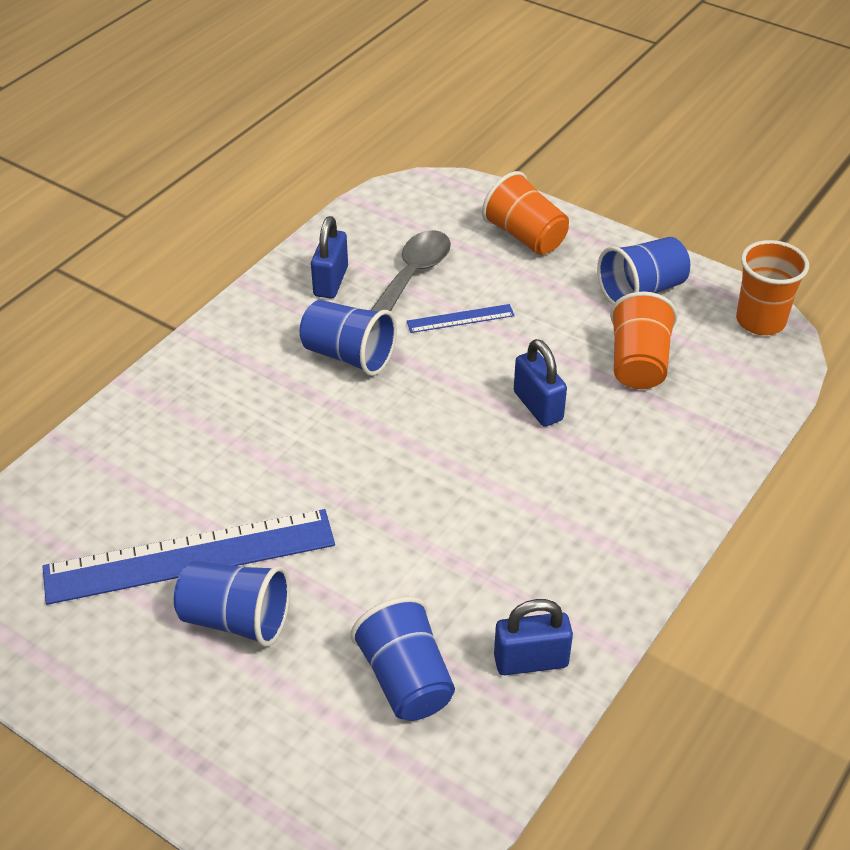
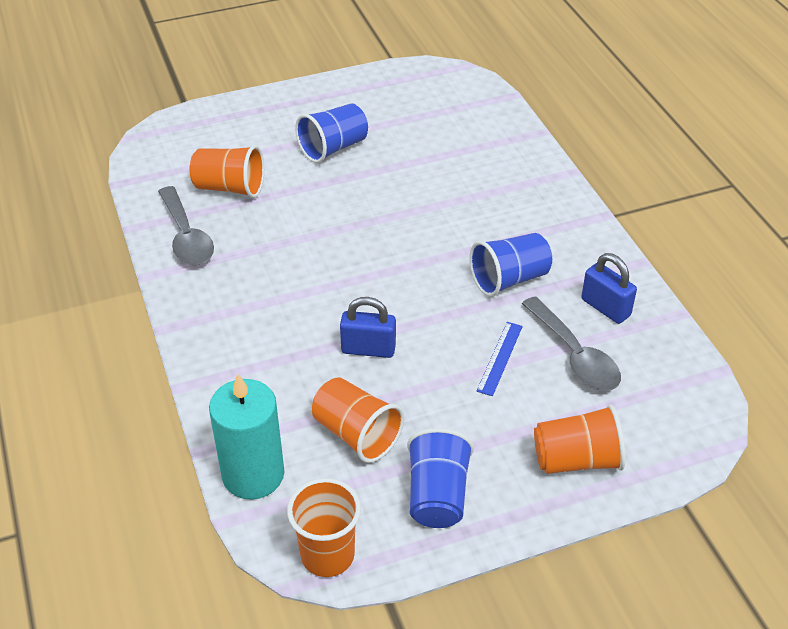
camera: 125 degrees right, 0 degrees up
blue ruler [43,509,335,605] -> none
blue cup [350,596,455,721] -> orange cup [189,145,264,198]
blue padlock [494,599,573,675] -> grey spoon [158,186,214,265]
none -> turquoise candle [209,374,285,500]

